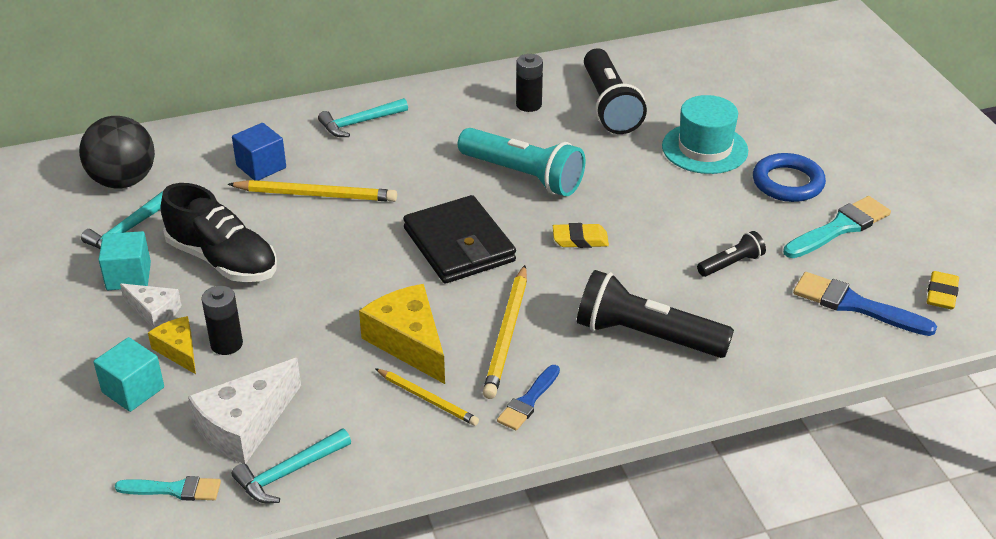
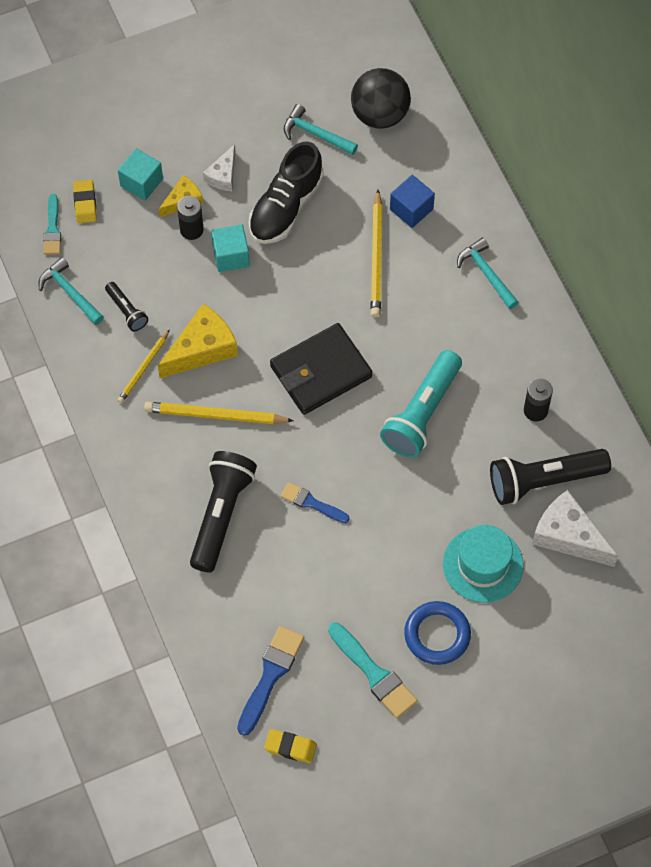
camera: 85 degrees right, 25 degrees up
turquoise cube [98,231,151,290] -> turquoise cube moved to [211,224,250,272]
white cheese [188,358,301,464] -> white cheese moved to [532,490,618,567]
blue brush [497,365,560,431] -> blue brush moved to [281,482,350,523]
yellow eraser [553,223,609,248] -> yellow eraser moved to [73,180,97,223]
black flashlight [697,231,766,277] -> black flashlight moved to [105,282,148,331]

